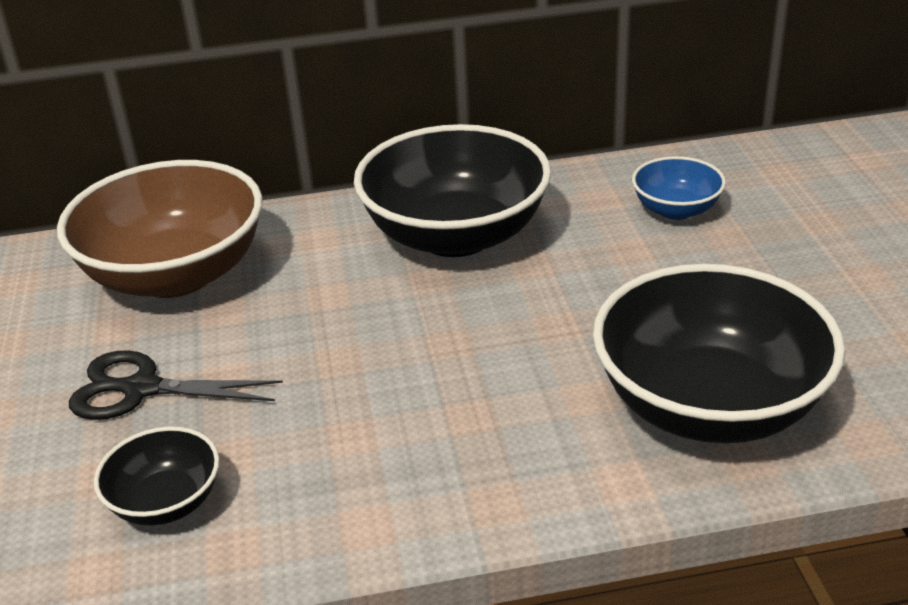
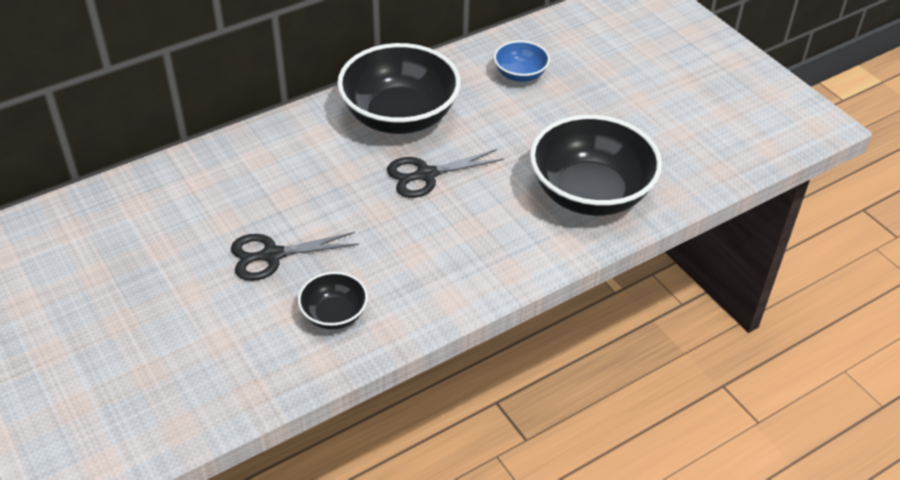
camera: 25 degrees left, 10 degrees up
brown bowl [57,160,263,298] -> none
none -> black scissors [387,149,504,198]

